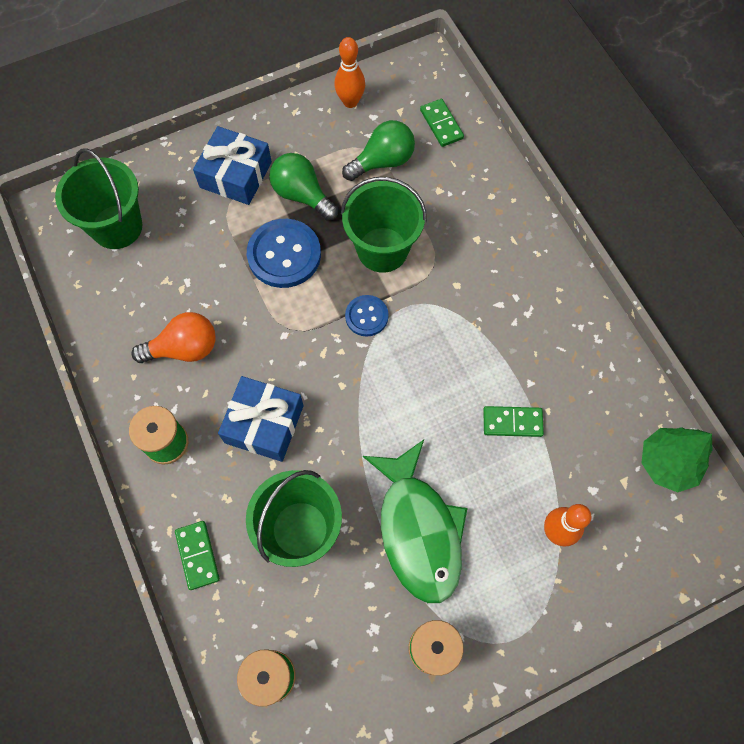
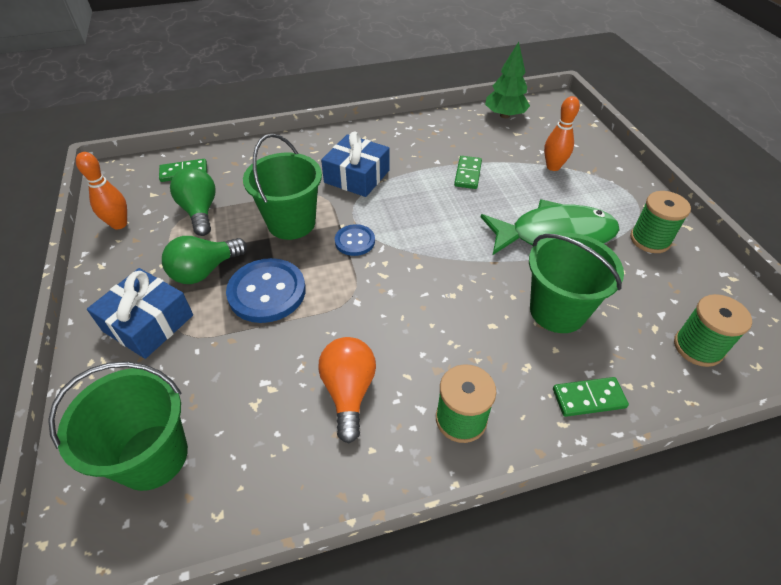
camera: 80 degrees left, 20 degrees down
blue gift [218,376,304,462] -> blue gift moved to [321,132,389,197]

